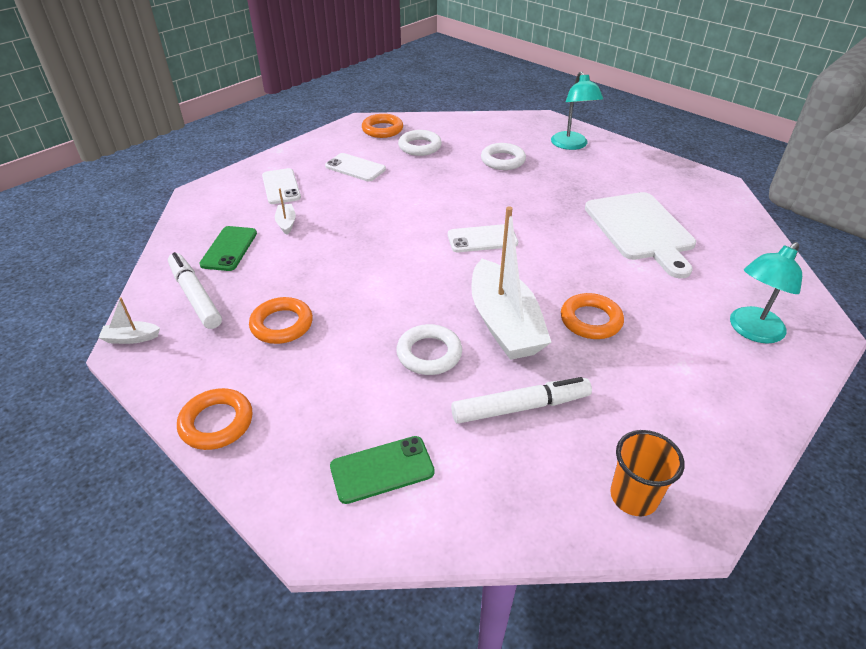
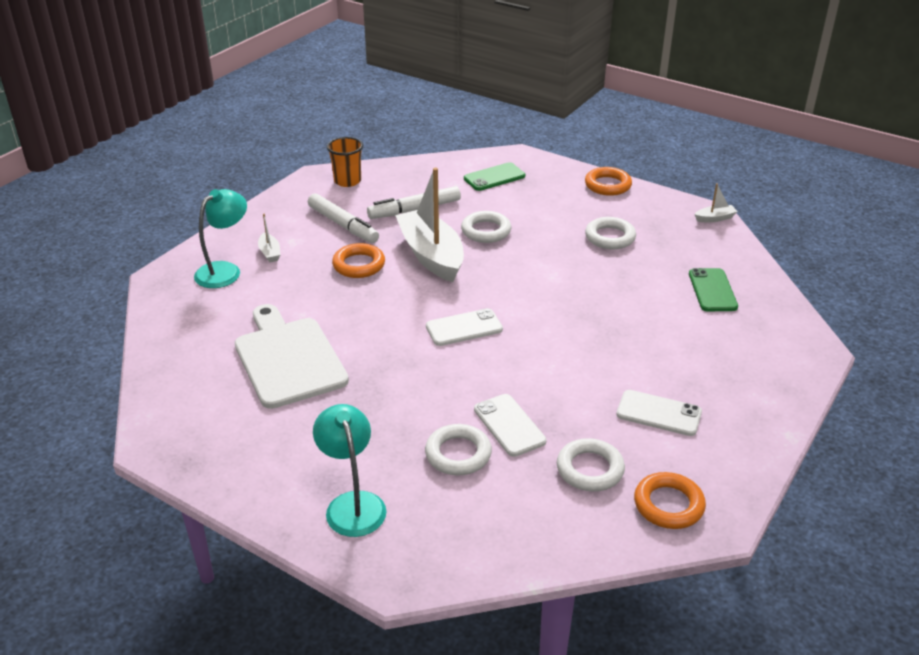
camera: 170 degrees right, 5 degrees down
white marker [168,252,222,329] -> white marker moved to [308,193,379,243]
orange ring [249,297,313,344] -> white ring [585,217,636,249]
white phone [262,168,301,204] -> white phone moved to [474,394,547,457]
white boat [275,188,296,235] -> white boat moved to [258,214,280,263]

